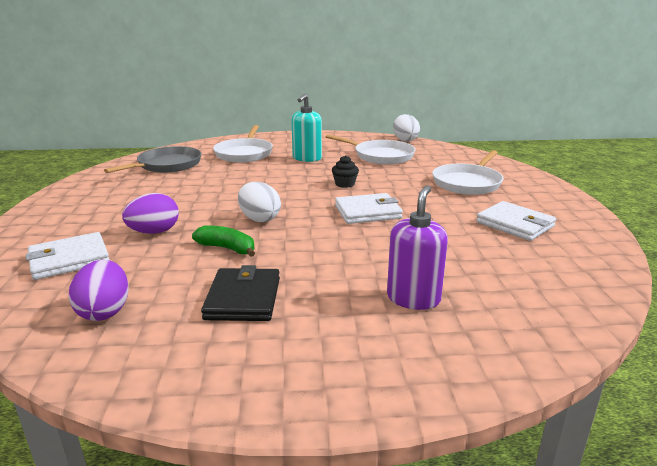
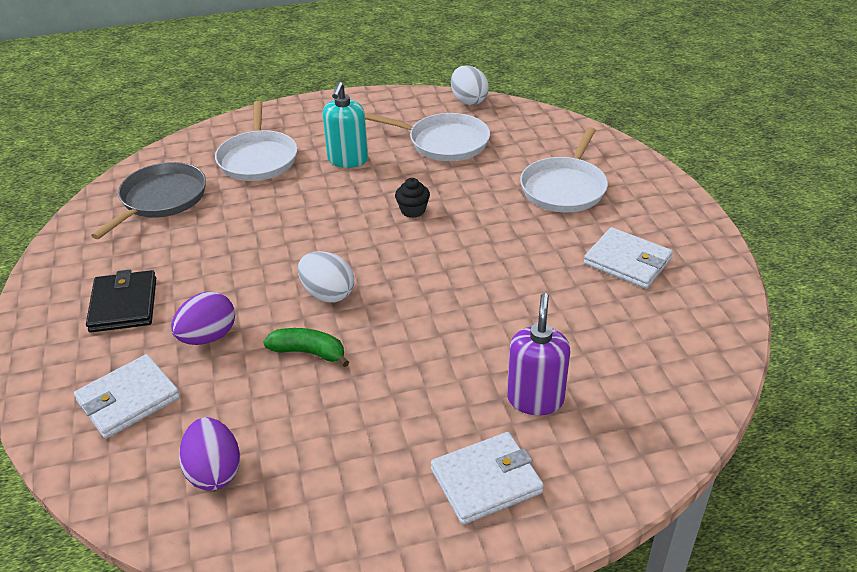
camera: 10 degrees left, 15 degrees up
black wallet [201,265,280,321] -> black wallet moved to [86,270,156,332]
white wallet [335,193,403,224] -> white wallet moved to [431,432,544,525]

